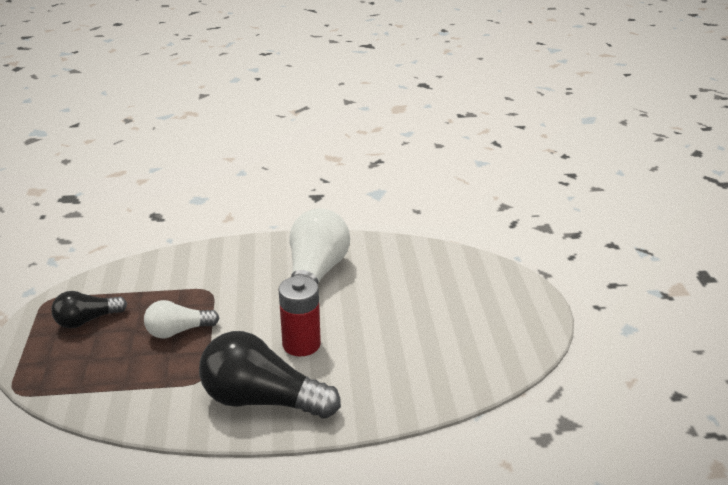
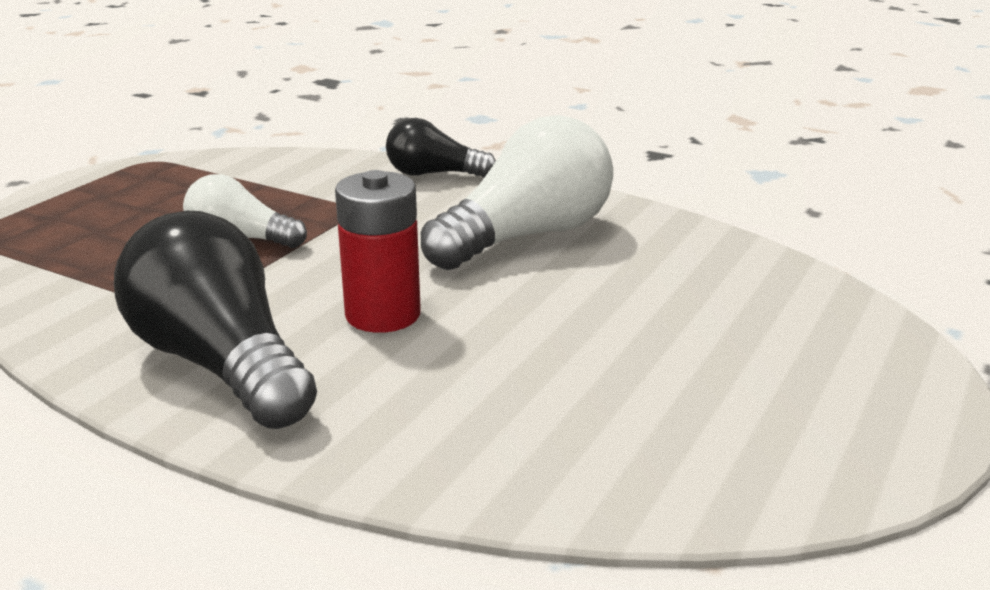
camera: 35 degrees right, 5 degrees down
black light bulb [51,291,127,328] -> black light bulb moved to [386,118,496,178]

